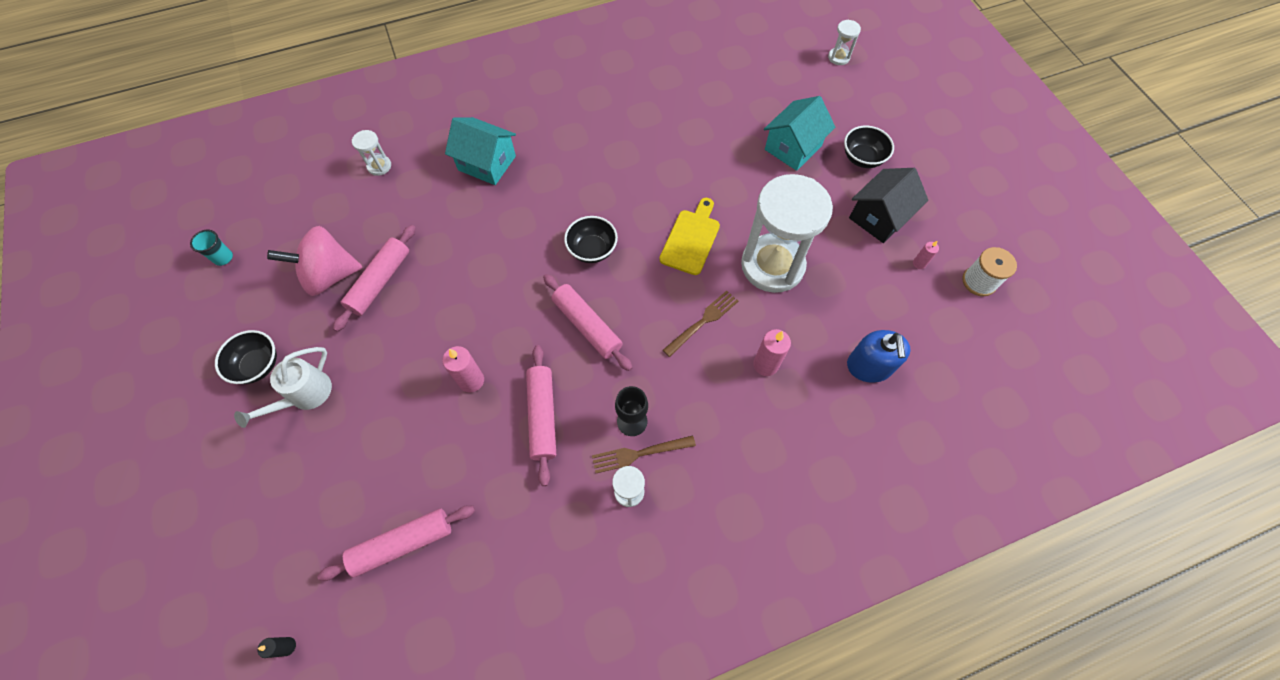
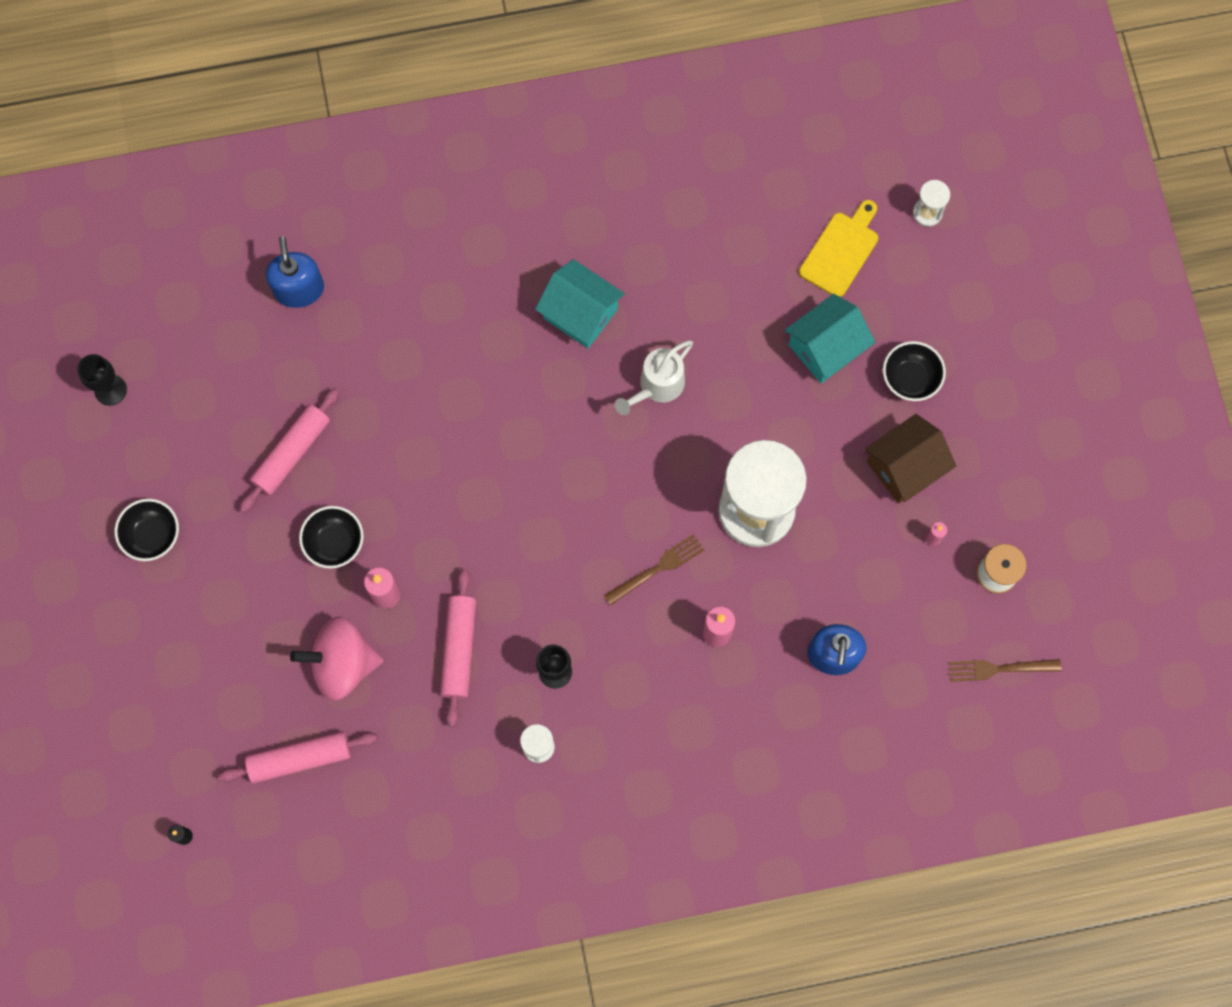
camera: 10 degrees right, 10 degrees up
turquoise cup [190,230,233,266] -> black goblet [77,354,127,406]
white watering can [234,347,332,428] -> white watering can moved to [615,340,693,415]
pink spinning top [267,226,363,296] -> pink spinning top moved to [290,616,384,701]
white hourglass [352,130,391,176] -> blue soap dispenser [266,236,324,308]
turquoise house [445,117,516,185] -> turquoise house moved to [535,259,625,348]
pink rolling pin [543,274,633,371] -> none
black bowl [564,216,618,263] -> black bowl moved to [299,506,364,569]
brown fork [592,435,696,473] -> brown fork moved to [948,659,1062,682]
yellow cutting board [659,198,720,275] -> yellow cutting board moved to [799,200,878,297]
black house [849,168,928,243] -> brown house [865,414,956,504]

